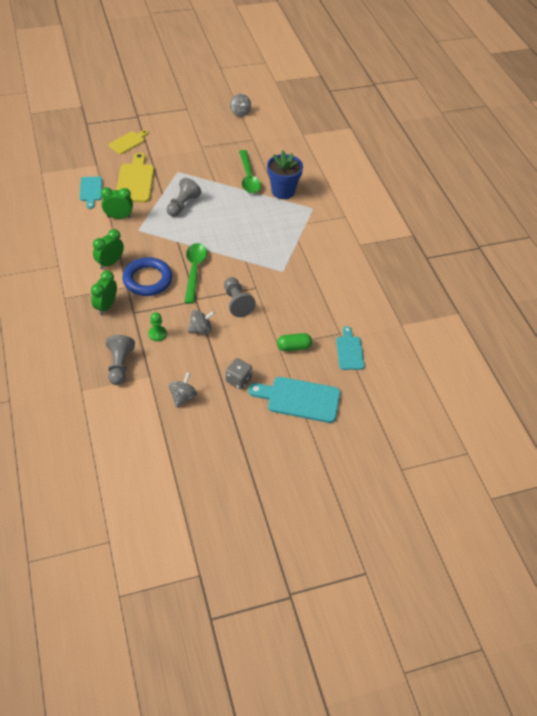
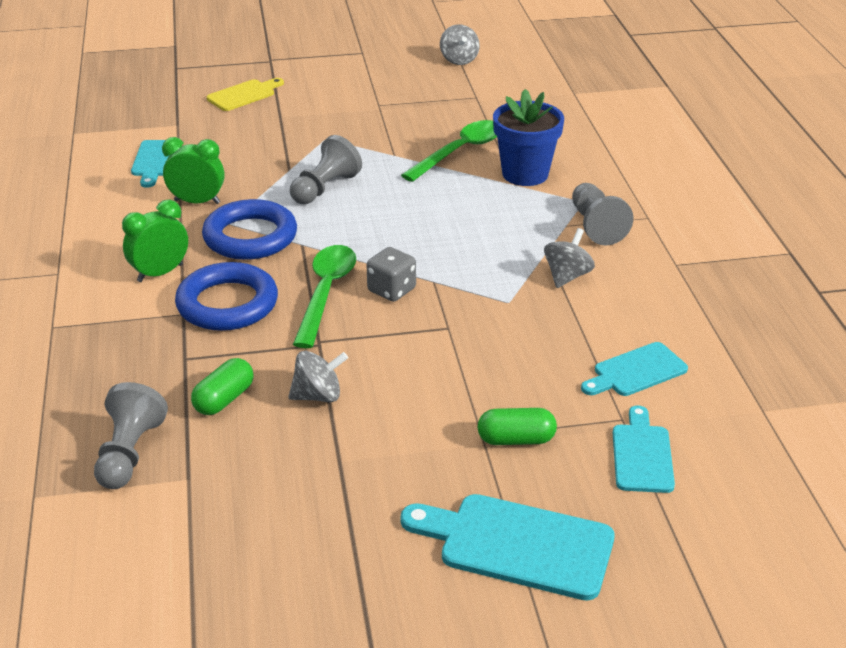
camera: 10 degrees right, 15 degrees down
green clock [91,270,117,315] -> none
yellow cutting board [116,153,154,203] -> none
green pawn [148,312,167,341] -> green capsule [191,358,254,415]
grey spinning top [169,372,197,408] -> grey spinning top moved to [544,228,595,288]
grey pawn [224,277,256,317] -> grey pawn moved to [572,183,633,246]
grey dice [226,358,252,389] -> grey dice moved to [367,247,416,302]
green spoon [239,150,261,193] -> green spoon turned 135 degrees counterclockwise [401,120,497,182]
none -> blue ring [202,199,297,260]
none -> turquoise cutting board [581,342,688,396]

